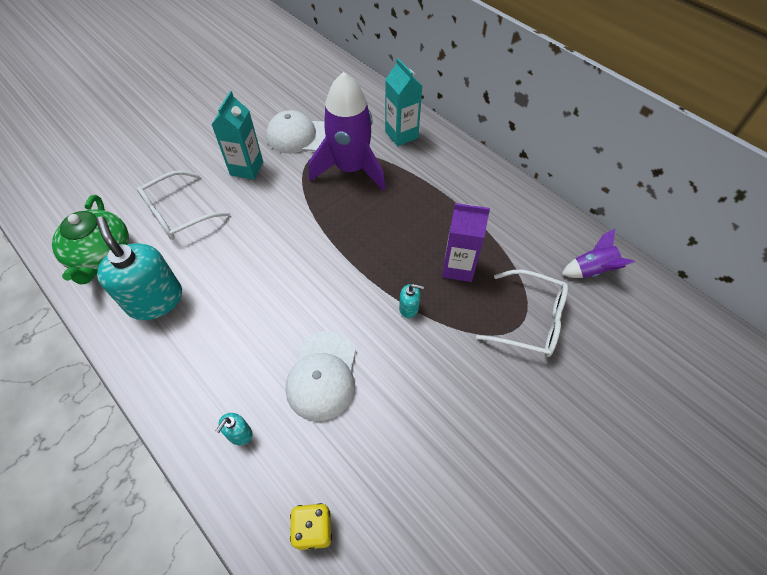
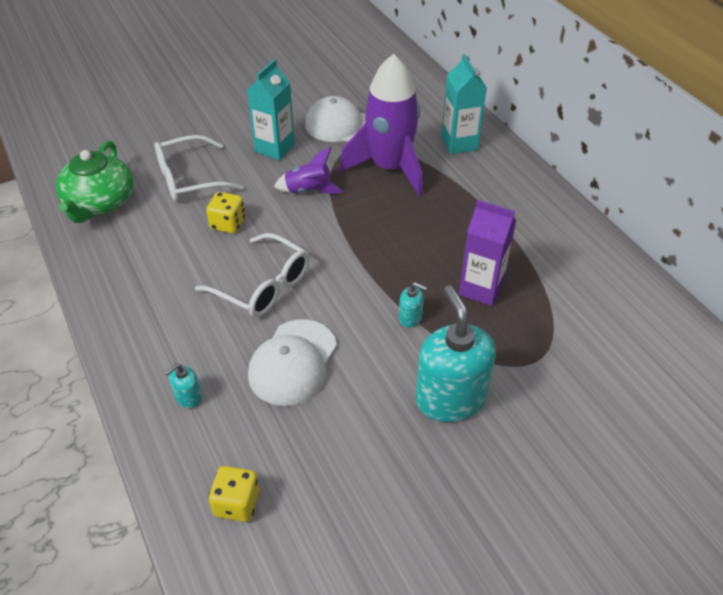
camera: 15 degrees right, 10 degrees down
turquoise soap dispenser [96,216,182,320] -> turquoise soap dispenser moved to [415,285,496,422]
white glasses [476,270,568,357] -> white glasses moved to [195,233,309,317]
purple rocket [561,229,635,278] -> purple rocket moved to [274,147,343,194]
none -> yellow dice [206,192,245,233]

